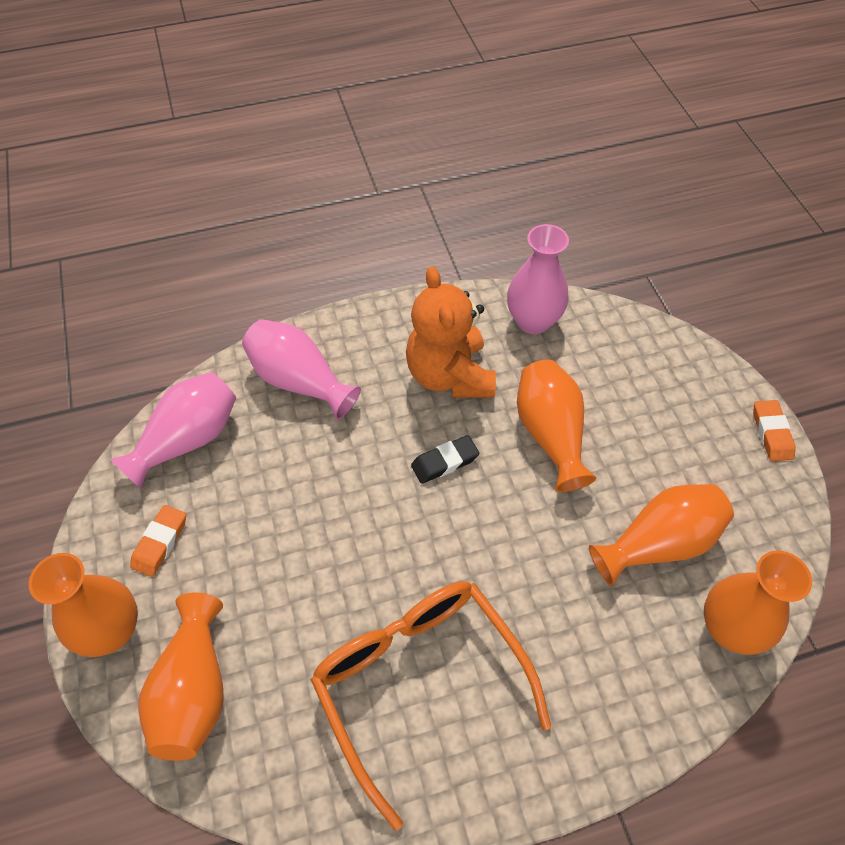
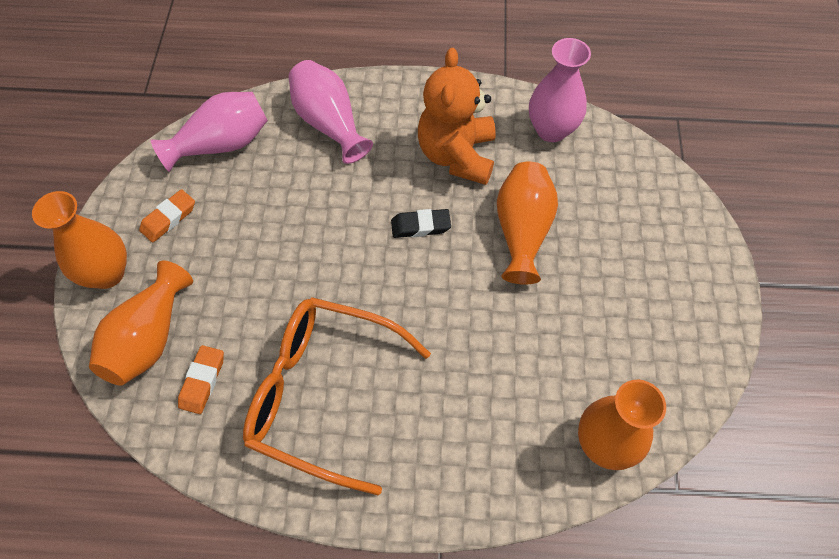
camera: 20 degrees right, 5 degrees up
orange glasses [311,581,551,830] -> orange glasses turned 60 degrees counterclockwise [243,297,431,495]
orange vase [589,484,734,586] -> none
orange eraser [753,400,796,461] -> orange eraser moved to [178,345,224,414]

